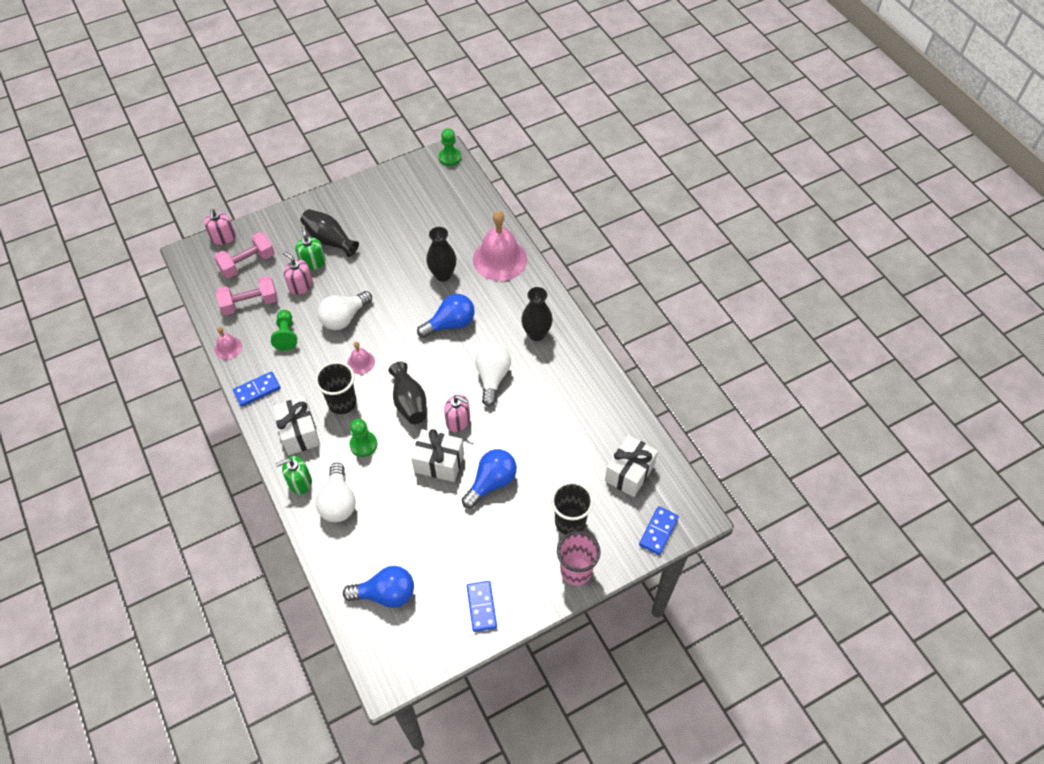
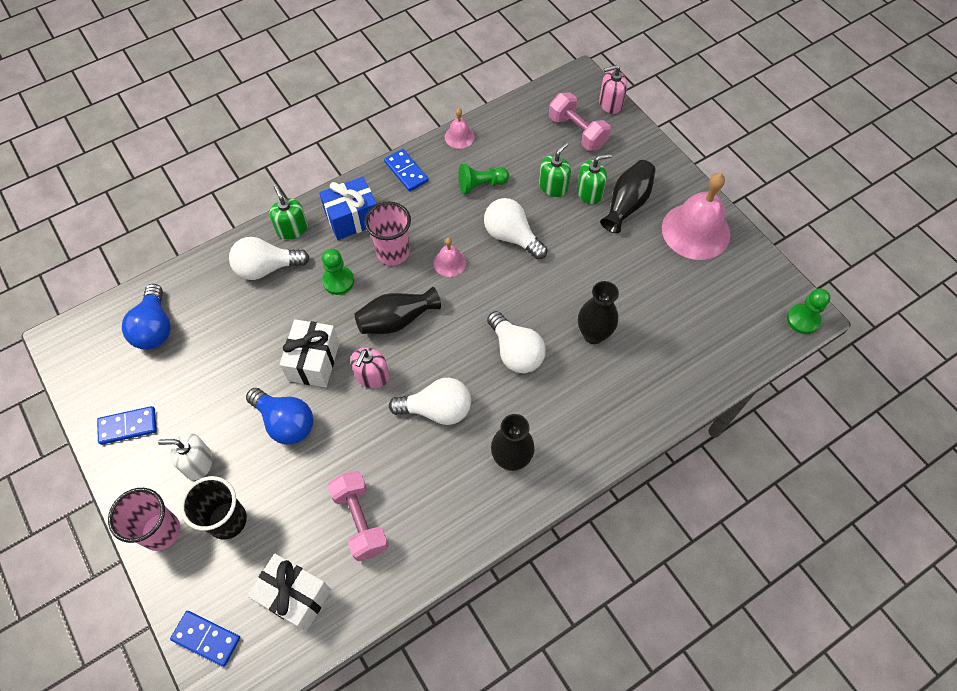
camera: 85 degrees right, 5 degrees up
pink dumbbell [216,276,278,315] -> pink dumbbell moved to [327,471,389,561]
white gift [272,396,320,455] -> blue gift [319,177,377,240]
pink soap dispenser [283,251,313,295] -> green soap dispenser [539,142,571,197]
black cup [315,361,357,414] -> pink cup [365,201,411,265]
blue light bulb [417,294,475,338] -> white light bulb [487,311,546,373]
pink bell [473,211,527,281] -> pink bell moved to [662,173,730,260]
none -> white soap dispenser [158,433,213,480]

